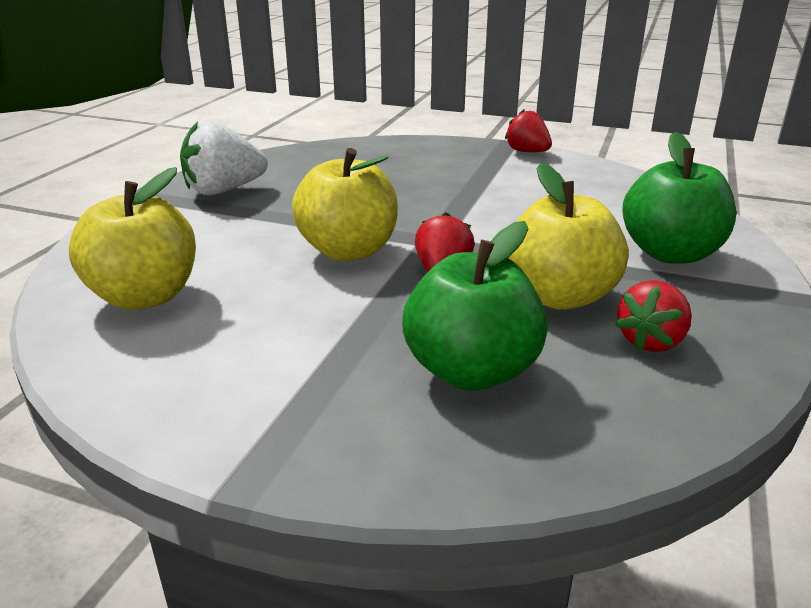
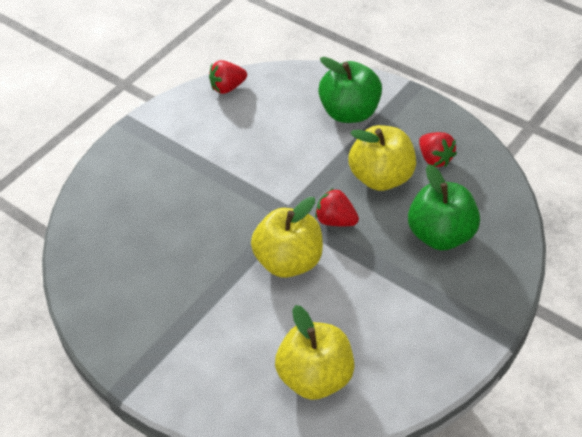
camera: 70 degrees left, 20 degrees up
white strawberry [180,120,268,195] -> none
red strawberry [505,110,552,152] -> red strawberry moved to [209,60,247,94]

